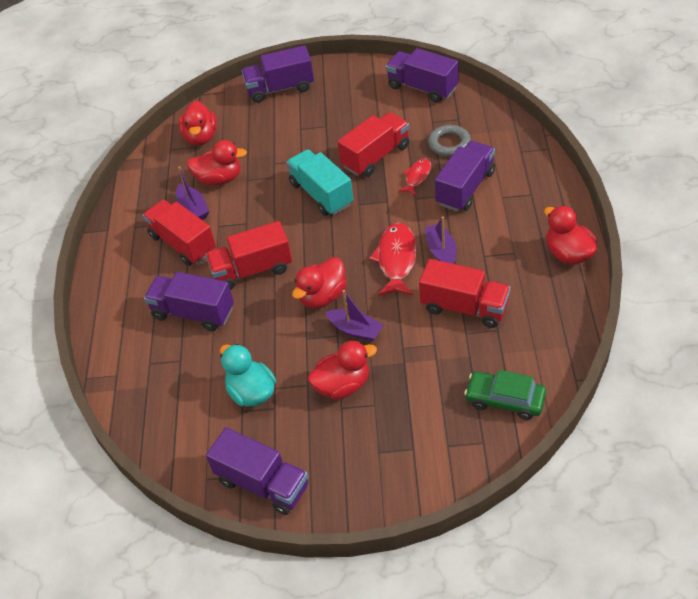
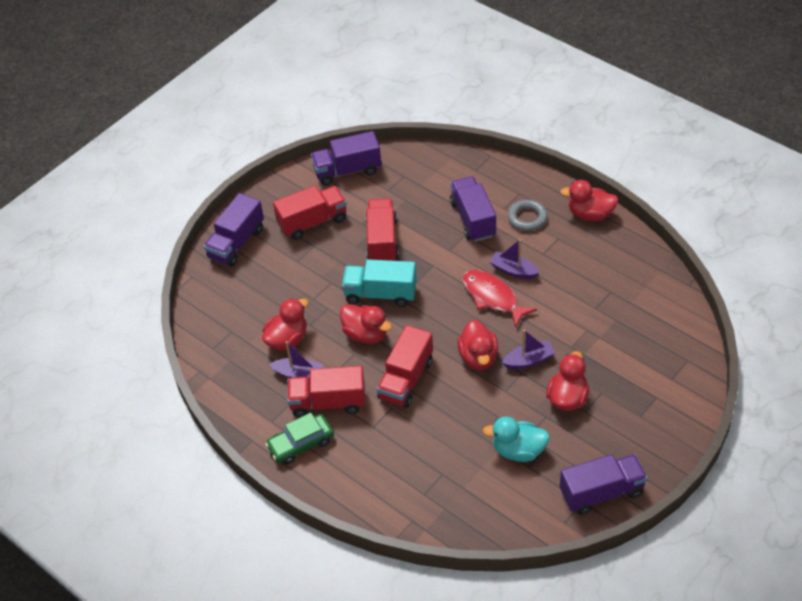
camera: 50 degrees left, 0 degrees up
purple truck [144,272,234,331] -> none
red duck [179,101,217,145] -> red duck moved to [340,304,392,344]
red fish [399,158,431,195] -> none
red truck [419,259,511,328] -> red truck moved to [273,186,347,240]
grey ring [428,125,471,157] -> grey ring moved to [507,200,547,231]
green car [464,370,546,420] -> green car moved to [266,412,334,464]

